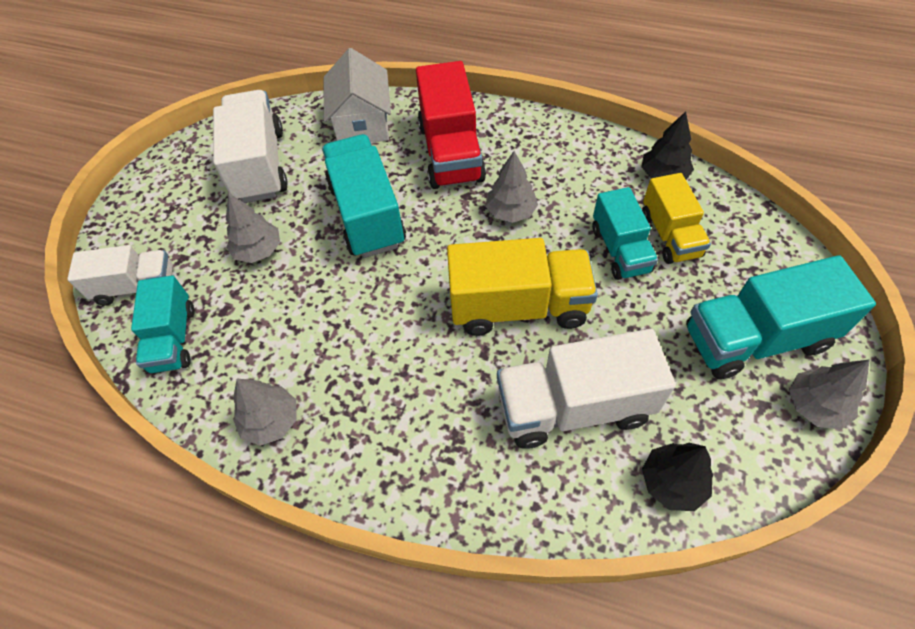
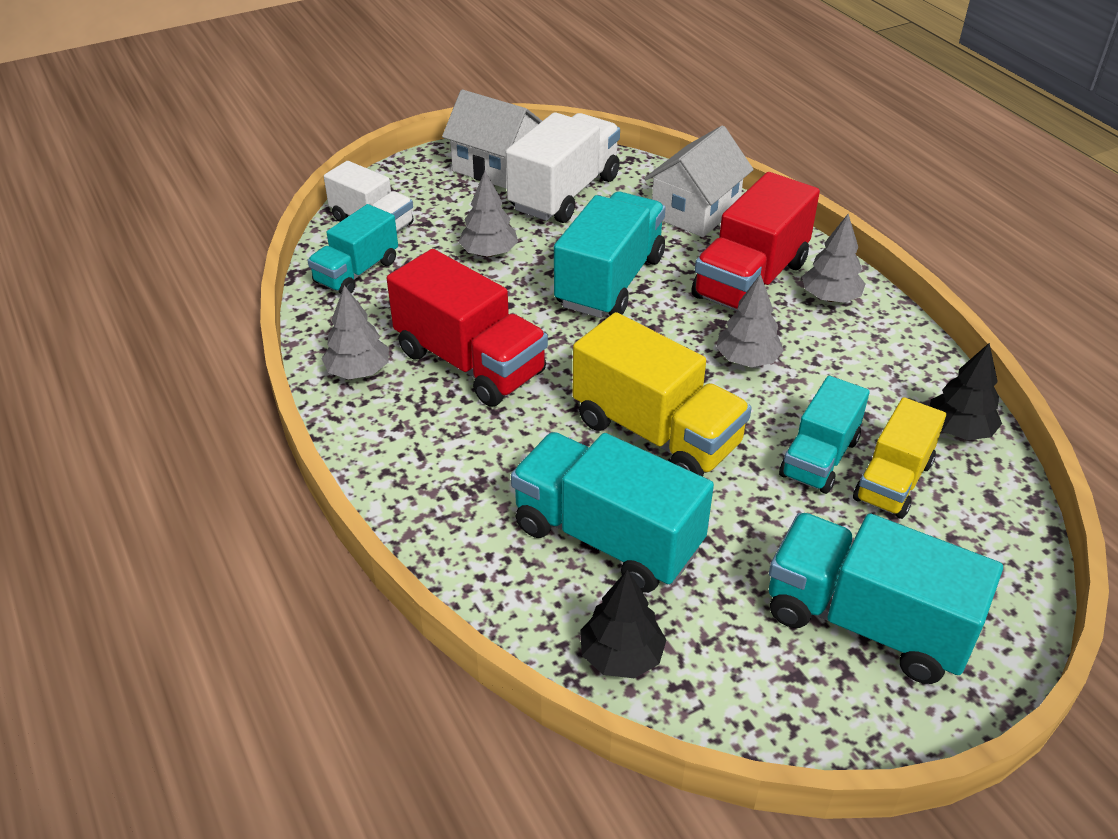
camera: 40 degrees right, 15 degrees down
white truck [497,329,676,449] -> turquoise truck [511,432,714,593]
grey tree [789,359,870,430] -> grey tree moved to [802,214,865,303]
none -> red truck [387,249,548,407]
none -> white house [442,90,542,189]

